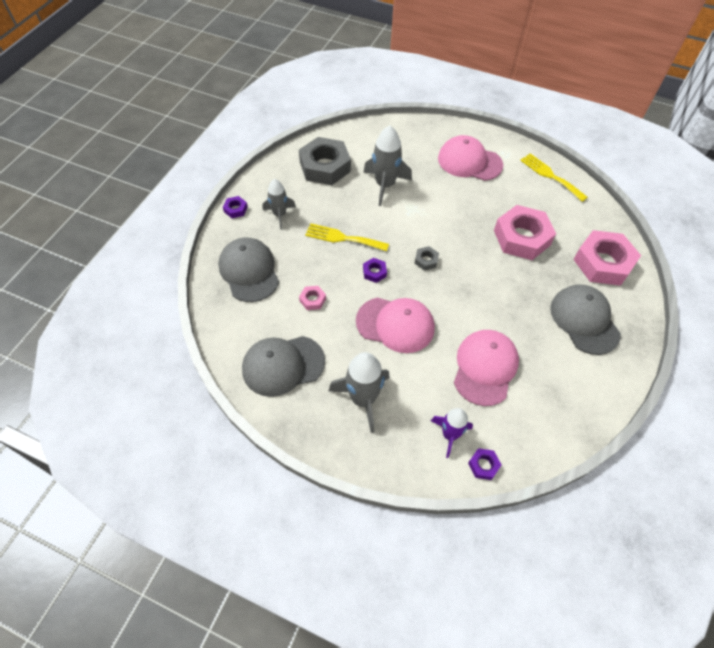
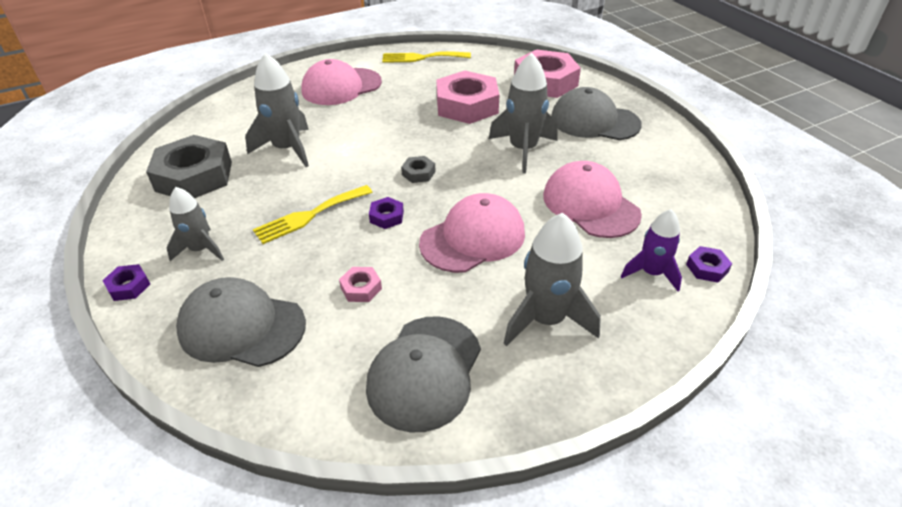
camera: 50 degrees left, 15 degrees down
none -> grey rocket [489,53,557,174]

